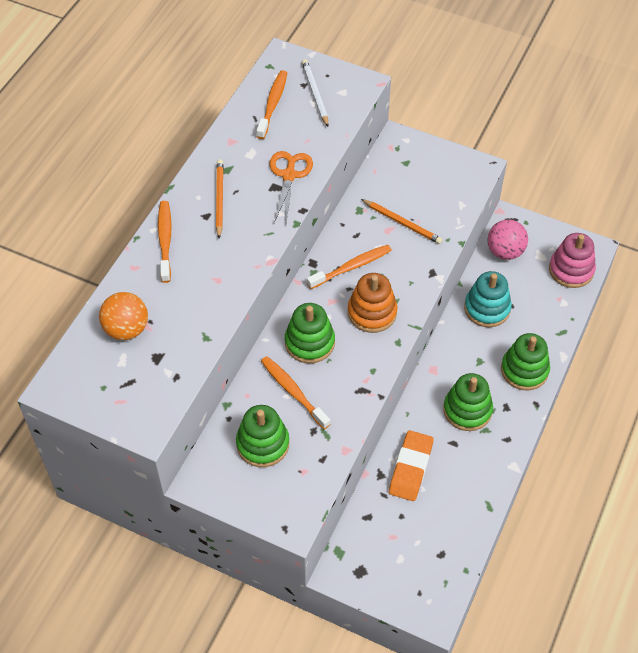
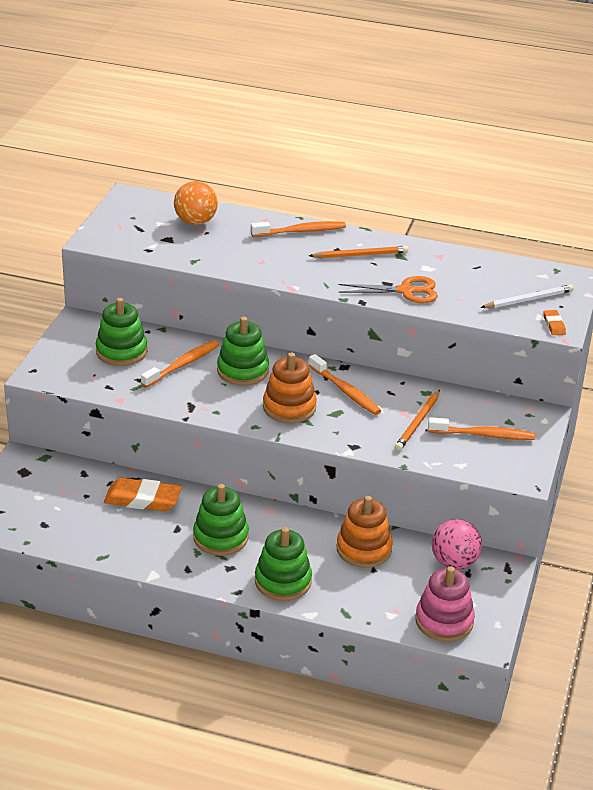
camera: 80 degrees right, 20 degrees down
orange toothbrush [257,70,287,139] -> orange toothbrush moved to [428,417,535,440]
turquoise stacking toy [464,271,512,327] -> orange stacking toy [337,496,393,568]
none -> orange eraser [544,310,566,335]

